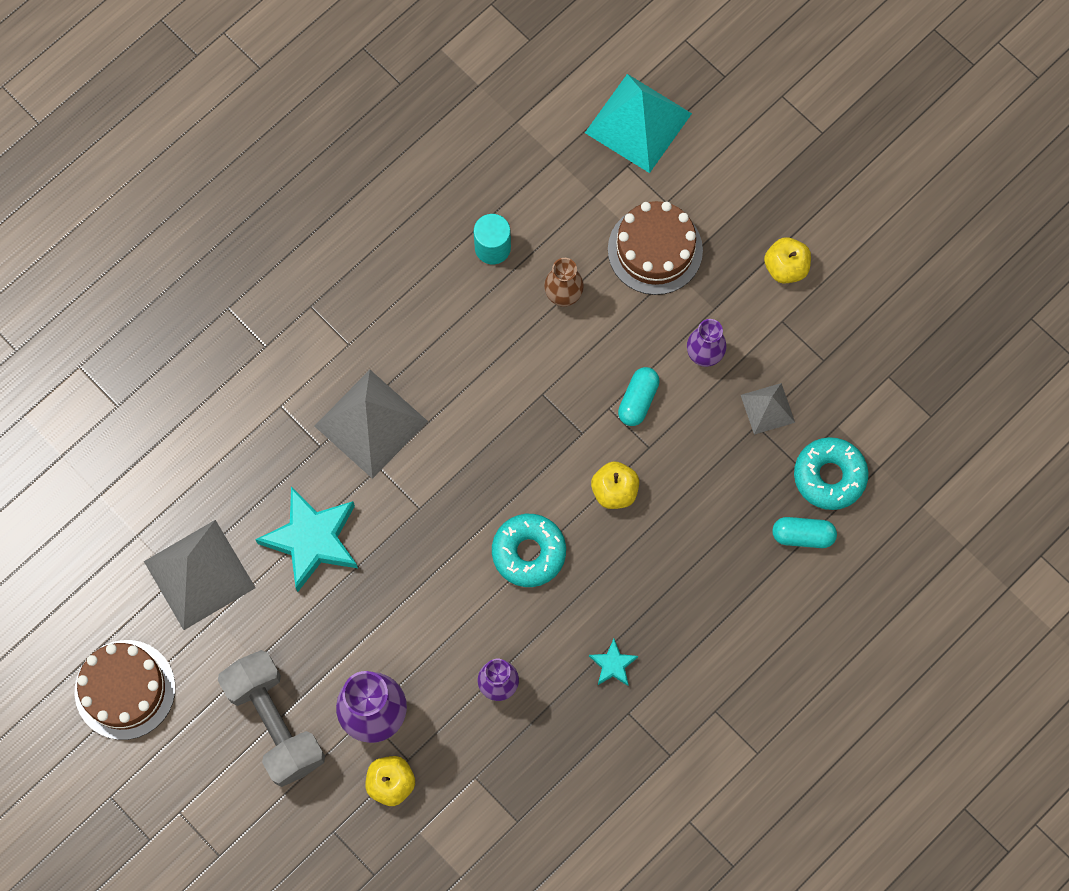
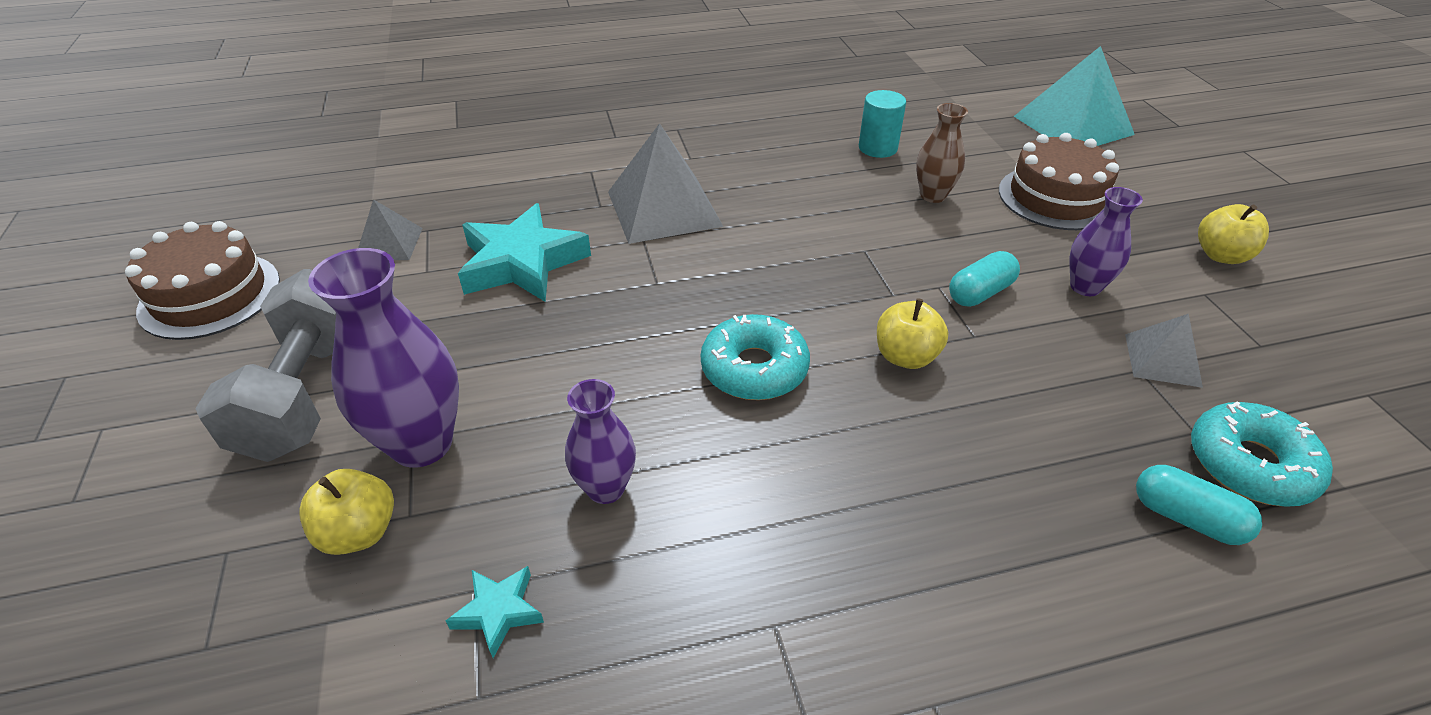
camera: 30 degrees right, 30 degrees down
grey pyramid [144,520,256,630] -> grey pyramid [358,199,423,260], size x0.54
turquoise star [589,639,638,686] -> turquoise star moved to [446,566,544,658]

